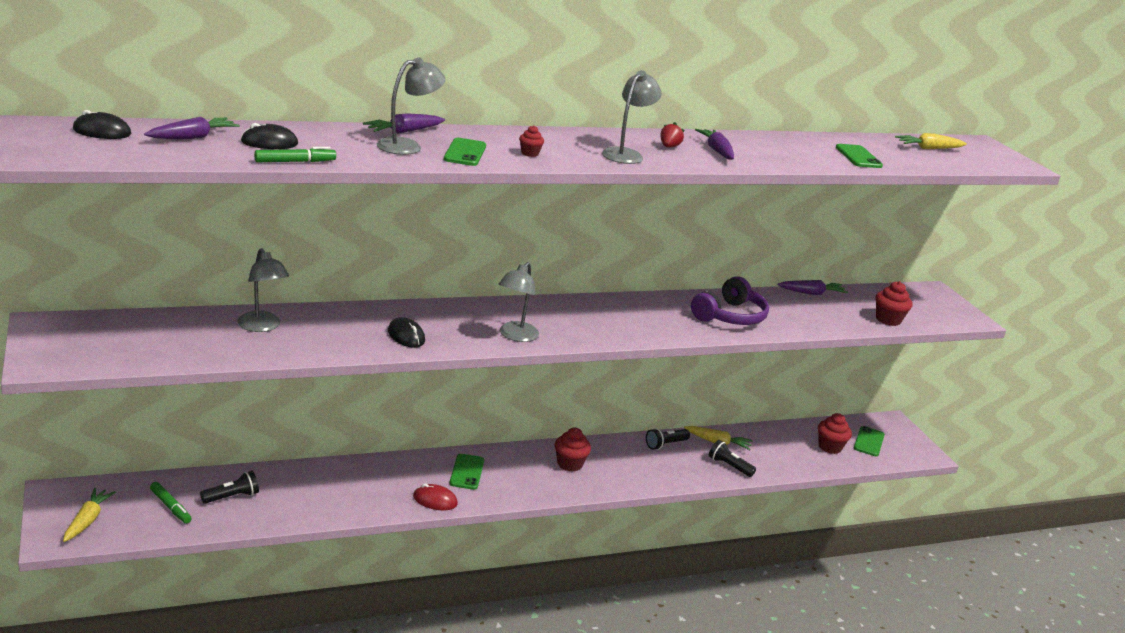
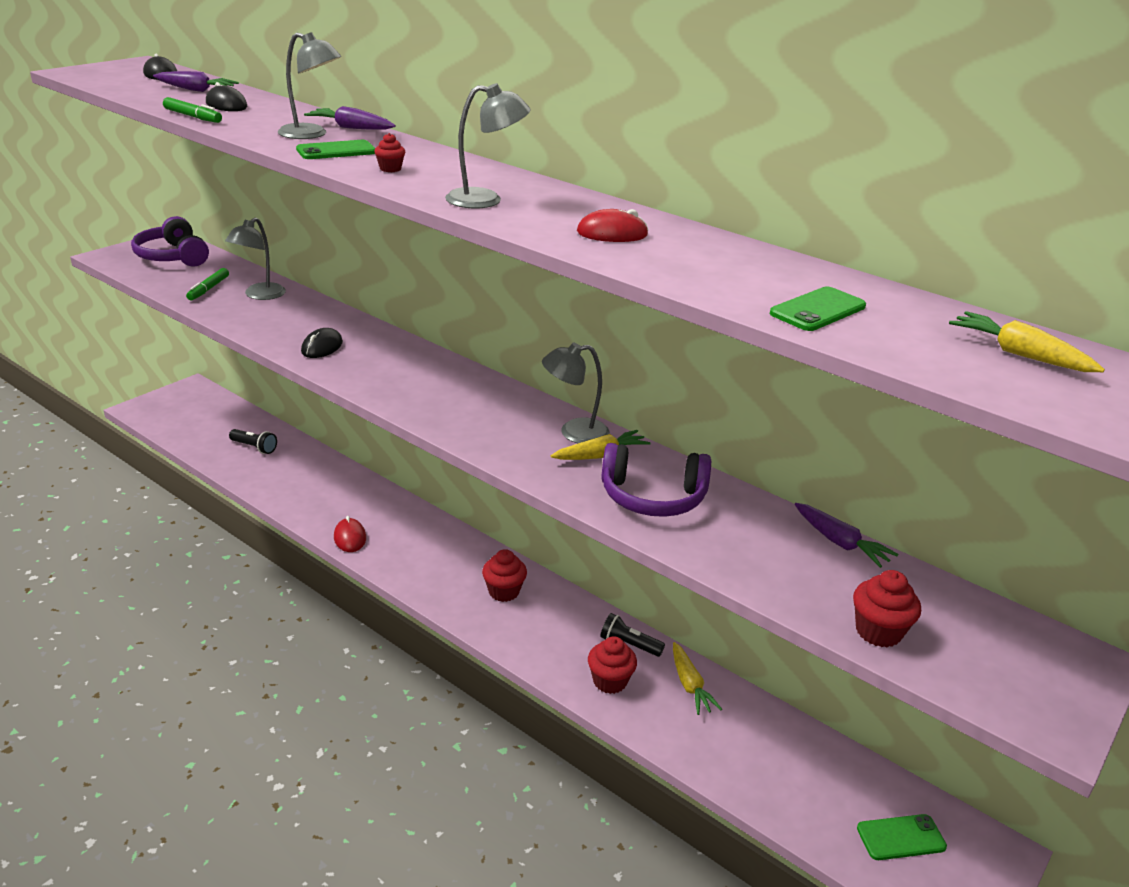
camera: 60 degrees right, 5 degrees up
yellow carrot [63,488,116,542] -> yellow carrot moved to [551,430,651,460]
green marker [150,482,192,524] -> green marker moved to [186,268,229,300]
green phone [449,454,484,490] -> none
grey lamp [499,262,539,342] -> grey lamp moved to [542,343,610,443]
red strawberry [660,122,685,148] -> none
purple carrot [695,129,734,160] -> red mouse [577,209,648,242]
black flashlight [709,440,756,477] -> none
red cupcake [818,413,852,454] -> red cupcake moved to [588,636,637,694]
none -> purple headphones [131,216,209,266]

